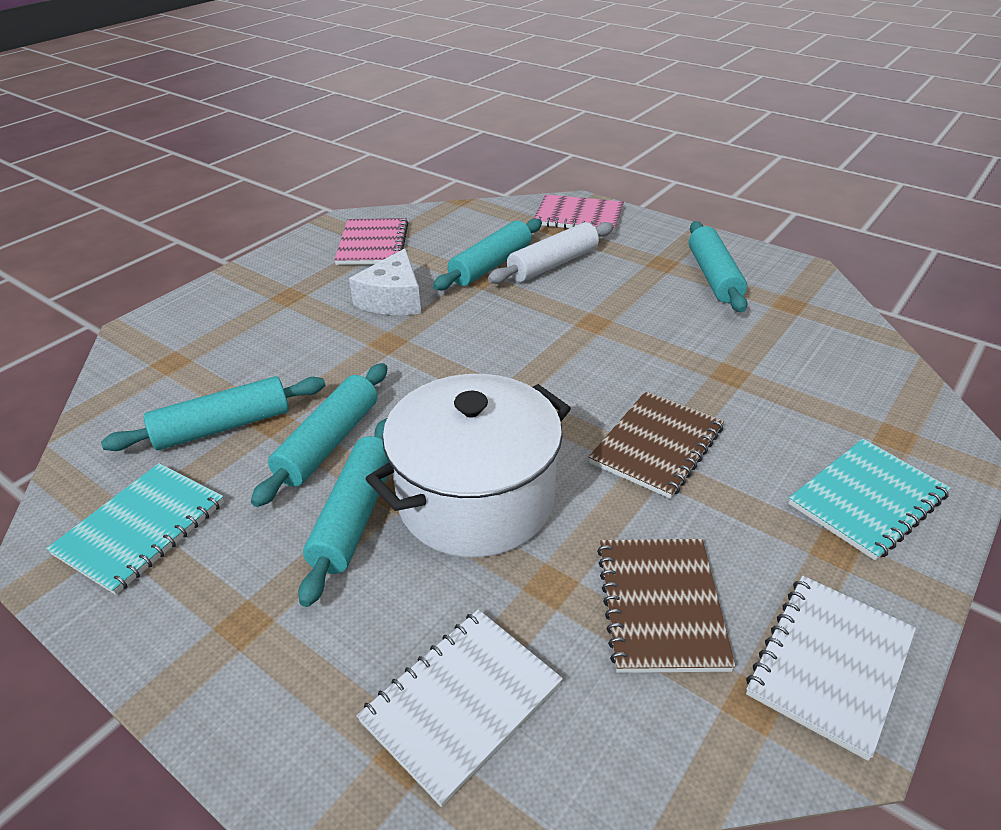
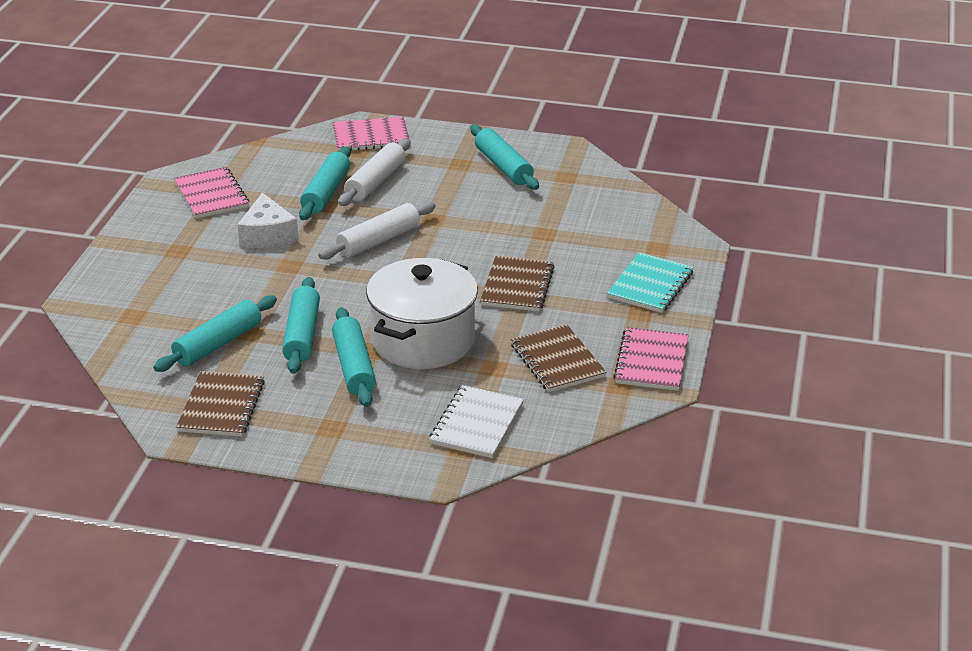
camera: 25 degrees left, 5 degrees down
turquoise notebook [46,463,224,595] -> brown notebook [176,371,265,437]
white notebook [746,575,916,761] -> pink notebook [614,327,688,391]
none -> white rolling pin [318,202,436,260]

